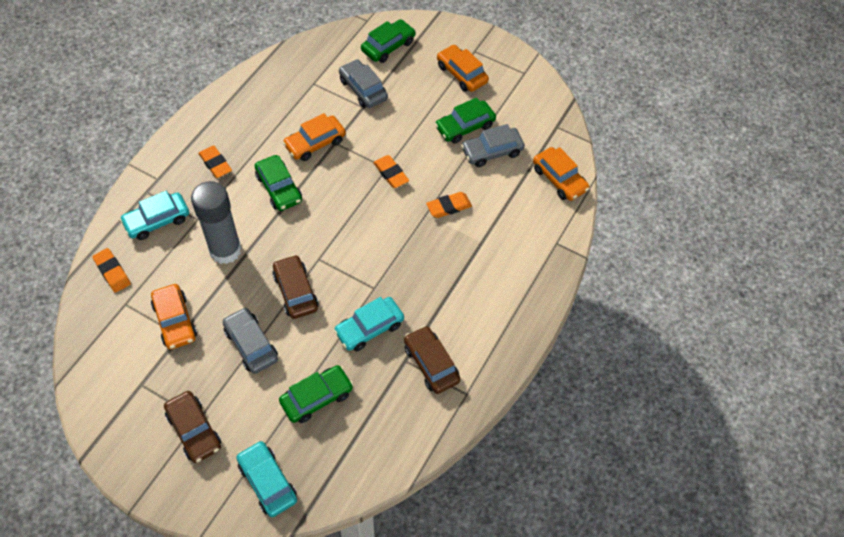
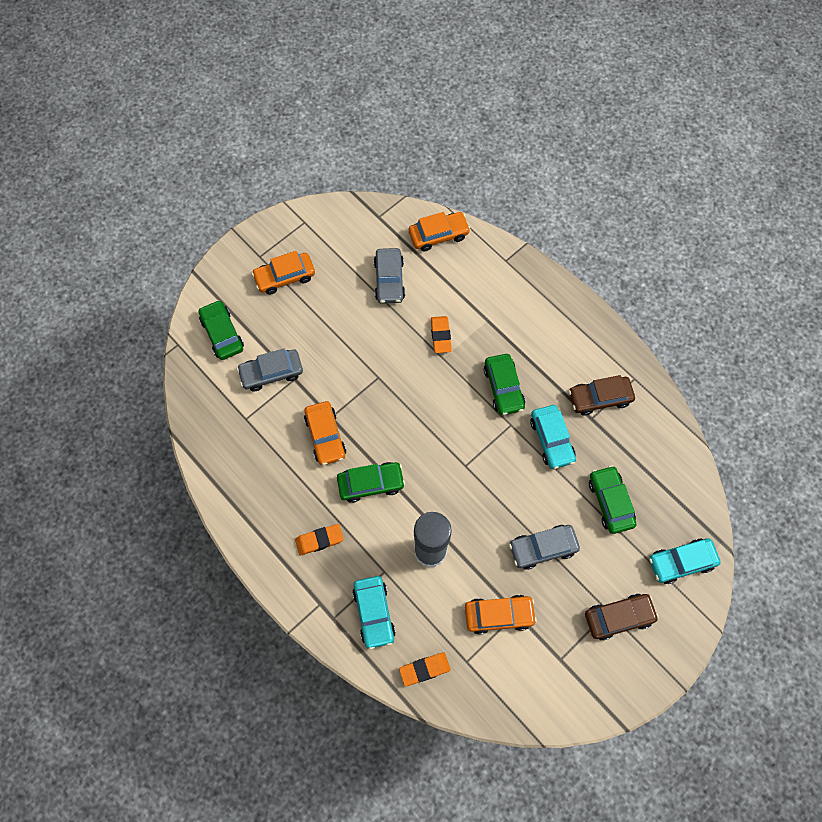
camera: 70 degrees left, 10 degrees up
brown car [272,255,319,319] -> none
orange eraser [373,155,409,188] -> none
green car [435,98,496,144] -> green car moved to [484,354,525,415]

